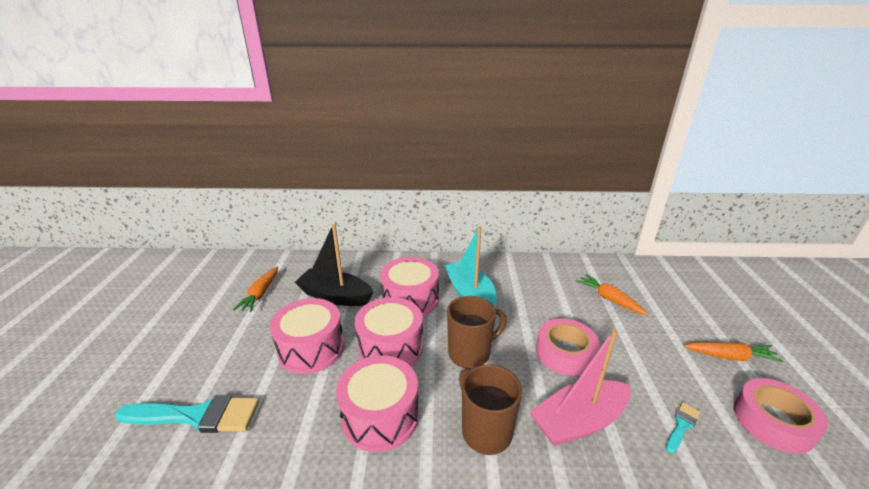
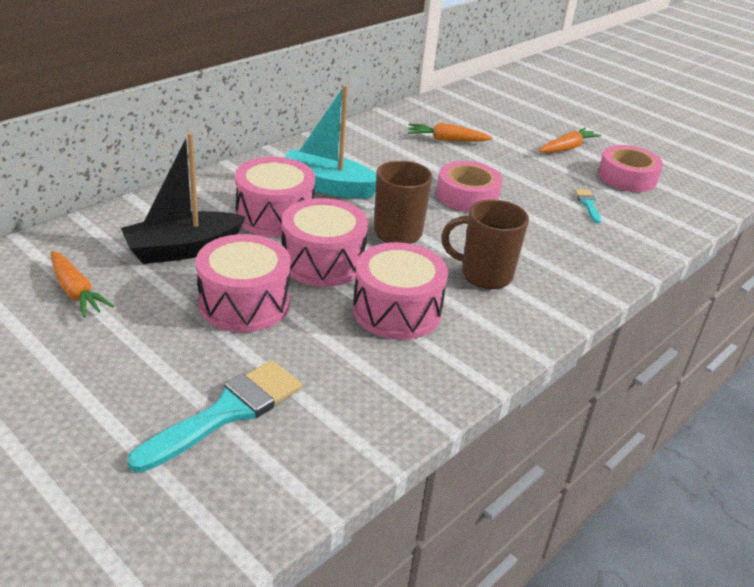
camera: 50 degrees left, 5 degrees up
pink boat [530,329,631,446] -> none

